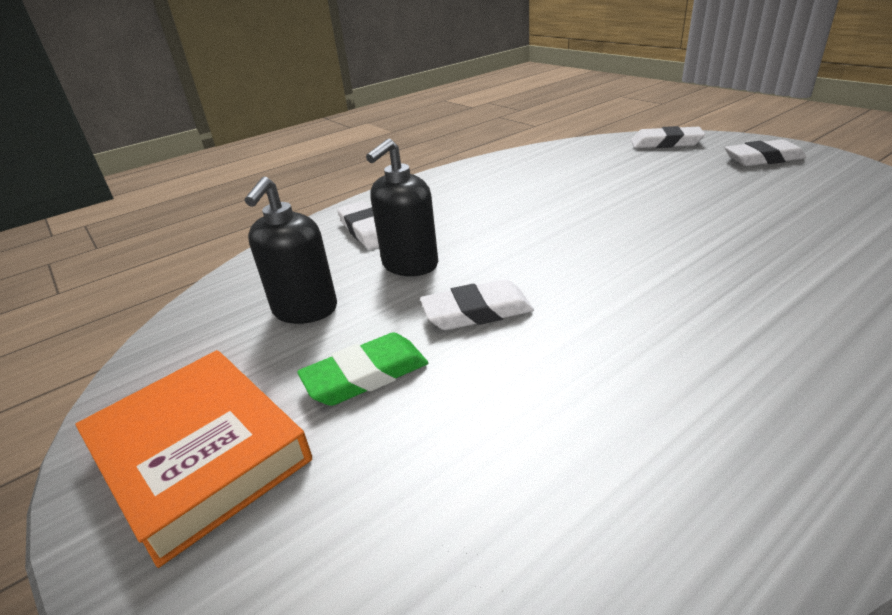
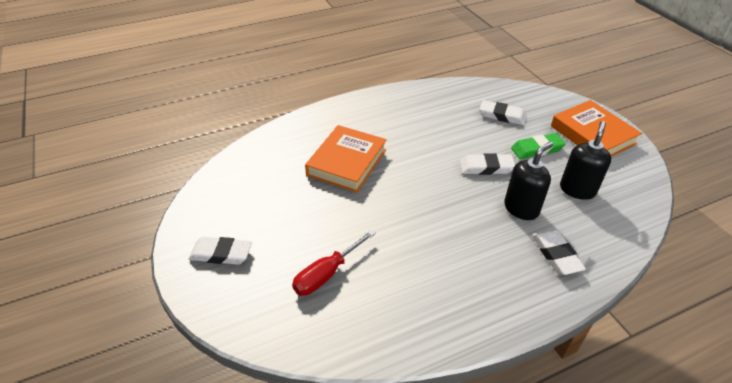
camera: 170 degrees left, 10 degrees up
white eraser [631,126,705,148] -> white eraser moved to [479,100,527,125]
none -> red screwdriver [292,230,376,296]
none -> orange book [305,125,387,192]

